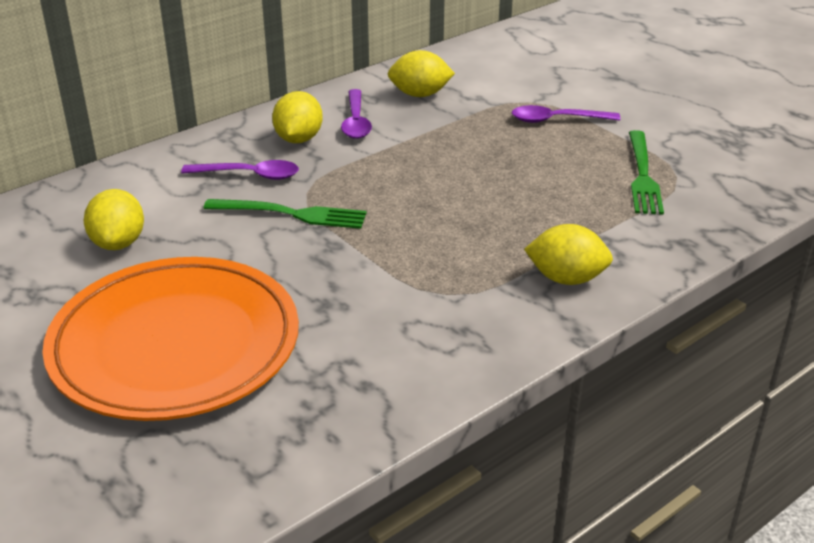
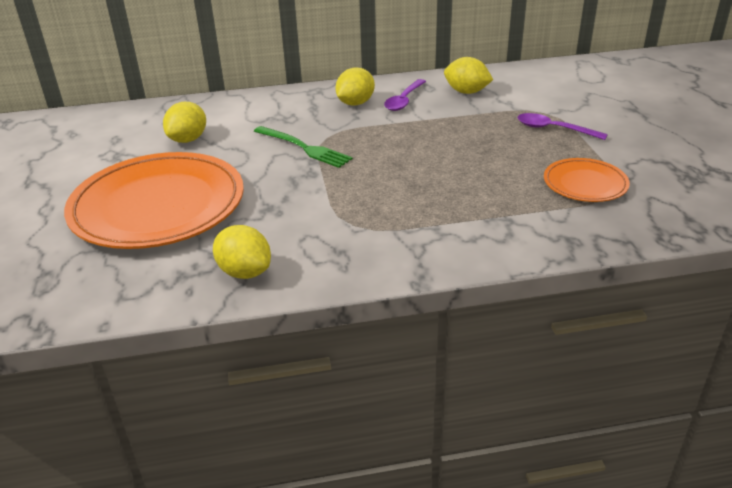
camera: 30 degrees right, 0 degrees up
purple spoon [181,160,299,180] -> none
yellow lemon [524,224,613,285] -> yellow lemon moved to [213,225,271,279]
green fork [629,130,664,215] -> orange plate [544,158,630,202]

